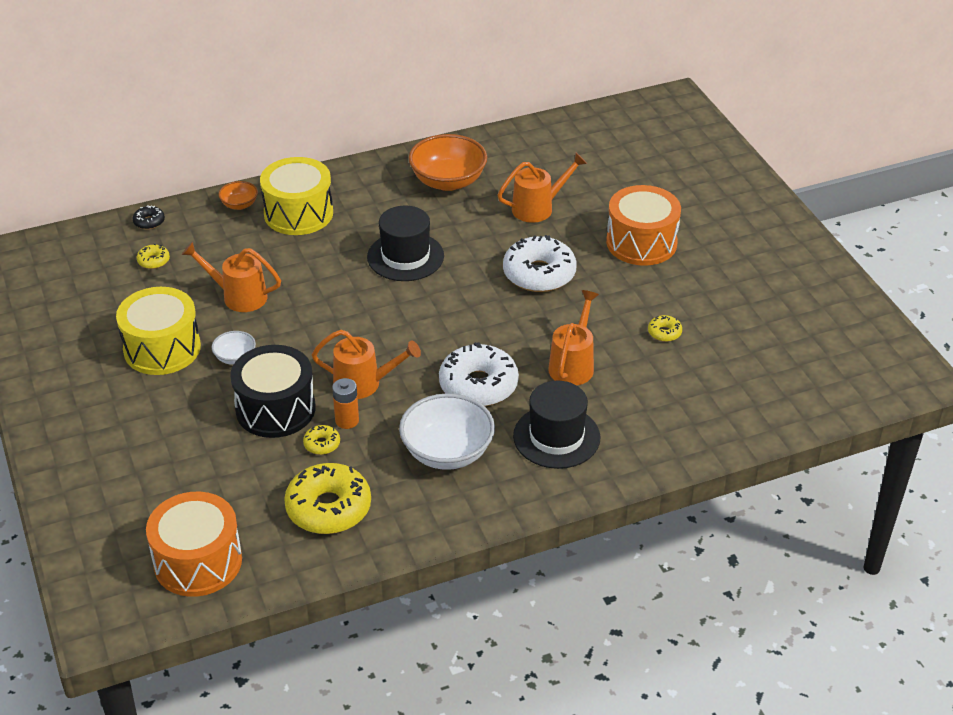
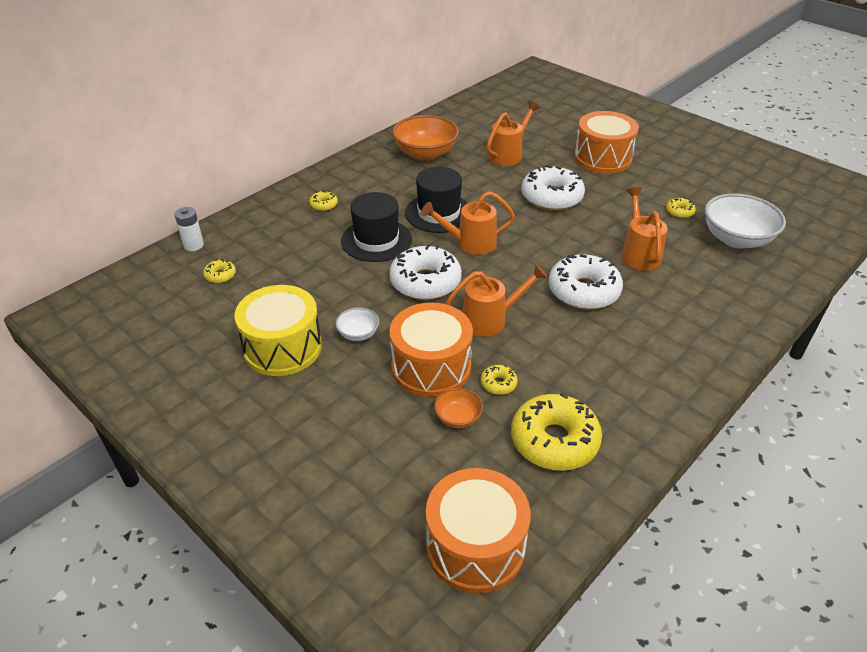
camera: 25 degrees left, 0 degrees up
black donut [133,205,165,229] -> white battery [175,207,204,251]
orange watering can [182,242,281,312] -> orange watering can moved to [421,191,515,255]
orange bowl [218,181,258,210] -> orange bowl moved to [434,388,483,428]
black drum [230,345,315,438] -> orange drum [390,302,473,397]
yellow drum [260,157,333,235] -> yellow donut [309,190,338,211]
orange battery [332,378,359,429] -> none
white bowl [399,393,495,470] -> white bowl moved to [705,193,786,249]
black hat [513,381,601,469] -> black hat moved to [341,192,412,262]
none -> white donut [389,245,462,300]

